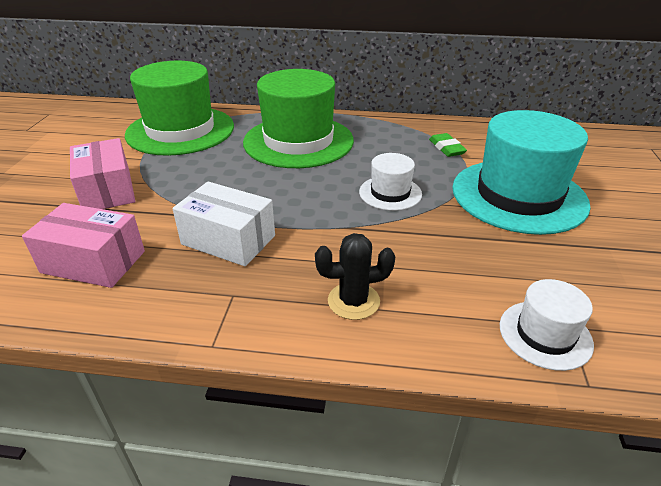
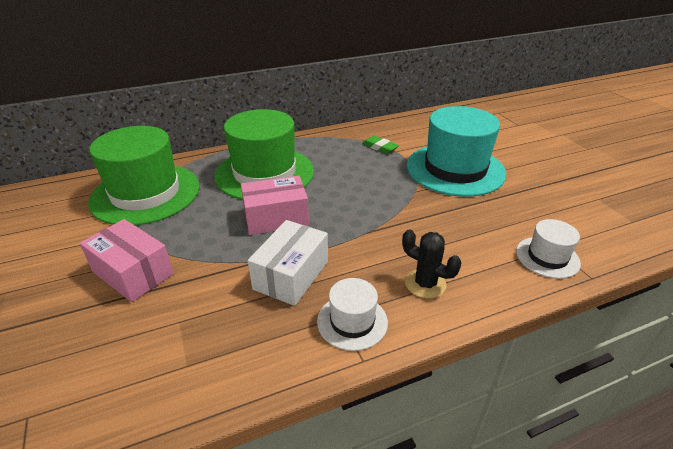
camera: 30 degrees left, 0 degrees up
pink box [22,203,145,288] -> pink box moved to [241,175,309,235]
white box [172,182,275,266] -> white box turned 60 degrees counterclockwise [248,220,328,306]
black cactus [315,233,395,320] -> black cactus turned 75 degrees clockwise [402,229,462,299]
white hat [359,153,422,211] -> white hat moved to [317,278,388,351]

